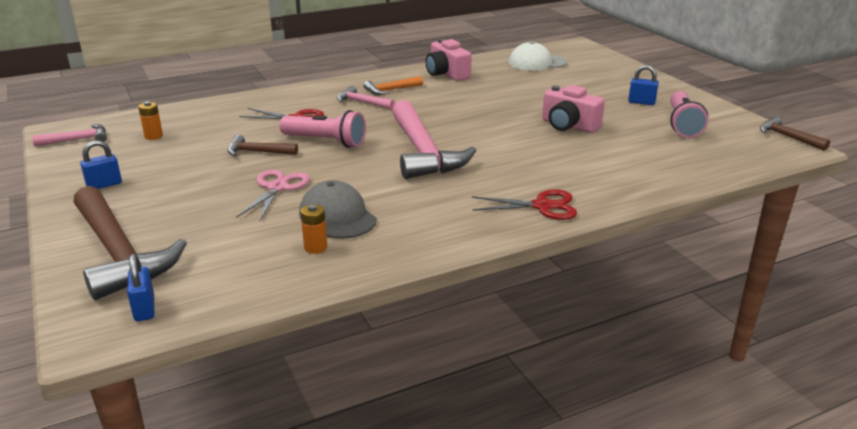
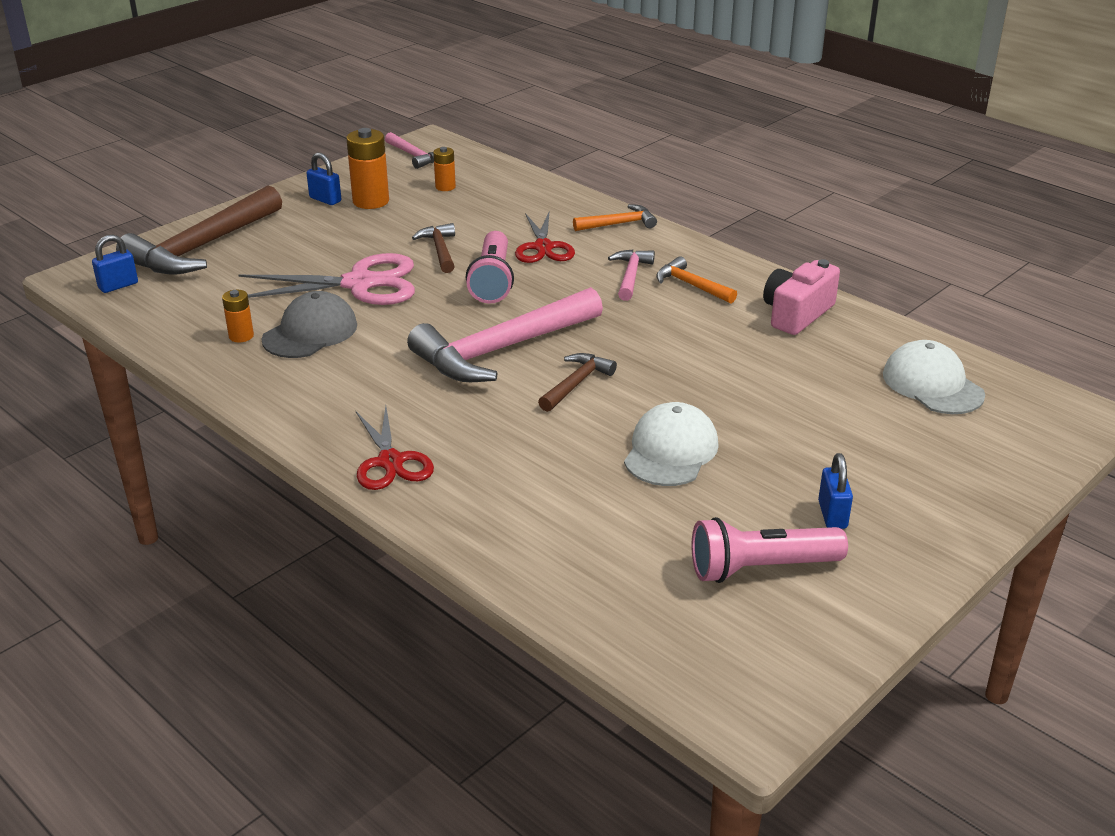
camera: 70 degrees right, 5 degrees up
pink scissors [236,169,310,221] -> pink scissors [238,253,415,305], size x1.56
pink camera [542,85,605,133] -> white cap [624,402,719,486]
brown hammer [760,117,830,151] -> brown hammer moved to [538,353,617,412]
none -> orange battery [346,128,389,209]
none -> orange hammer [573,204,657,231]

